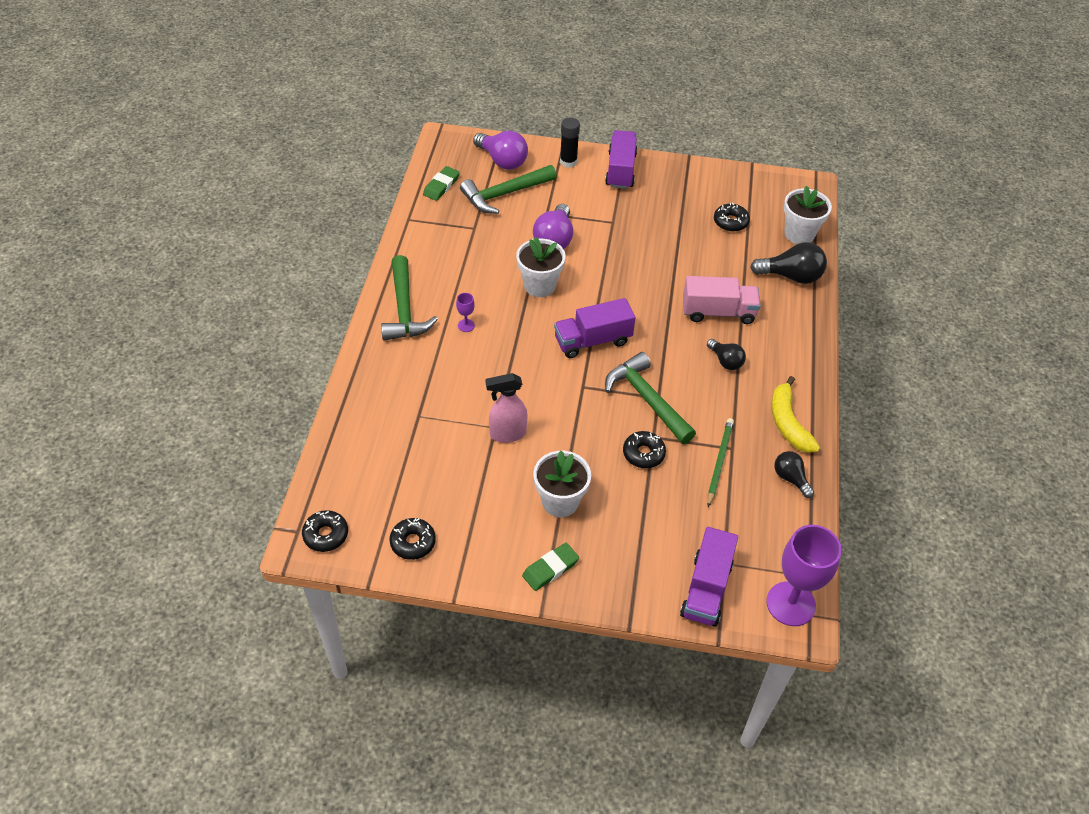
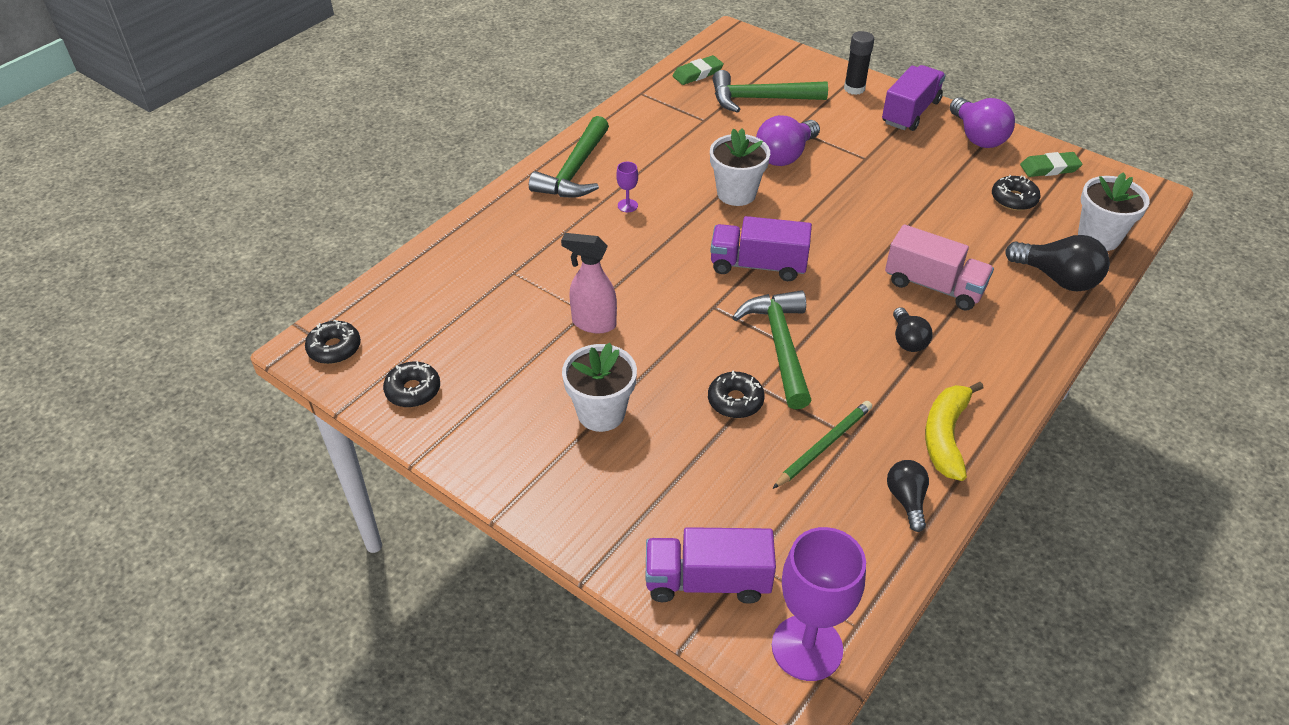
camera: 30 degrees right, 5 degrees down
purple light bulb [473,131,528,170] -> purple light bulb moved to [950,97,1015,148]
green eraser [522,543,579,591] -> green eraser moved to [1020,152,1082,177]
purple truck [680,527,738,627] -> purple truck turned 45 degrees clockwise [646,527,776,604]

